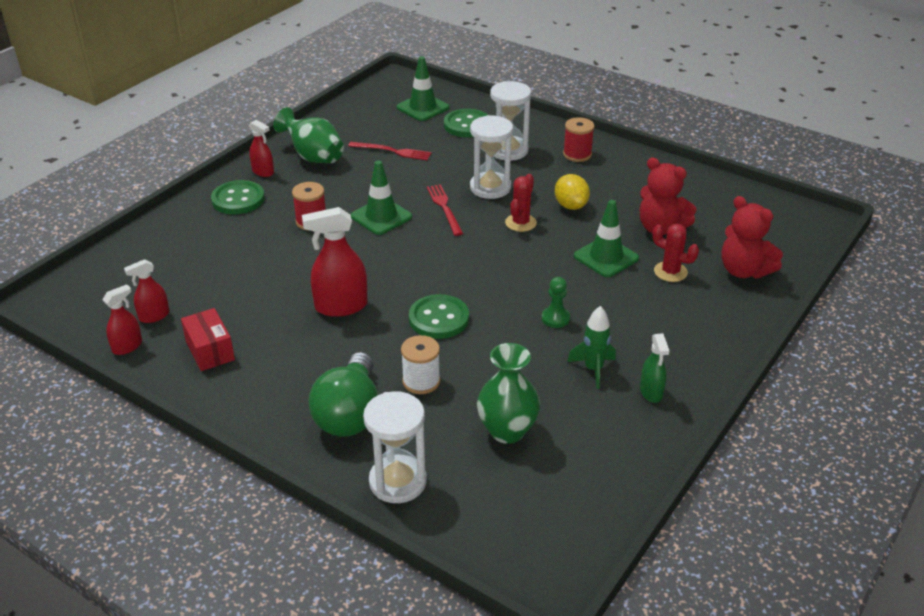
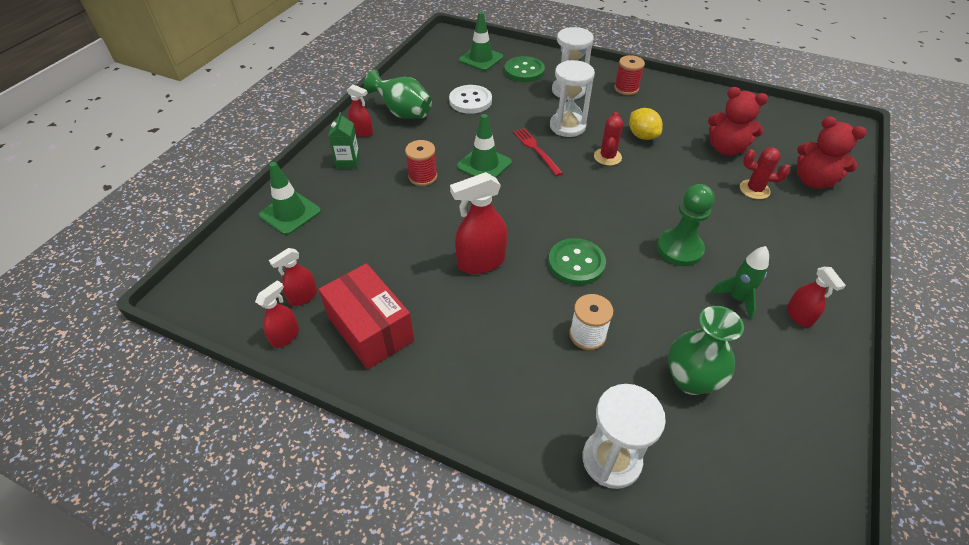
camera: 10 degrees left, 10 degrees up
red box [181,308,235,371] -> red box [319,263,414,370], size x1.54
green button [211,180,265,214] -> green carton [328,112,360,169]
green light bulb [308,352,378,437] -> none
red fork [348,142,431,160] -> white button [449,85,492,114]
green pawn [542,277,570,328] -> green pawn [657,184,715,266], size x1.74
green traffic cone [574,200,639,277] -> green traffic cone moved to [259,162,321,235]
green spray bottle [640,333,669,403] -> red spray bottle [787,267,846,328]

